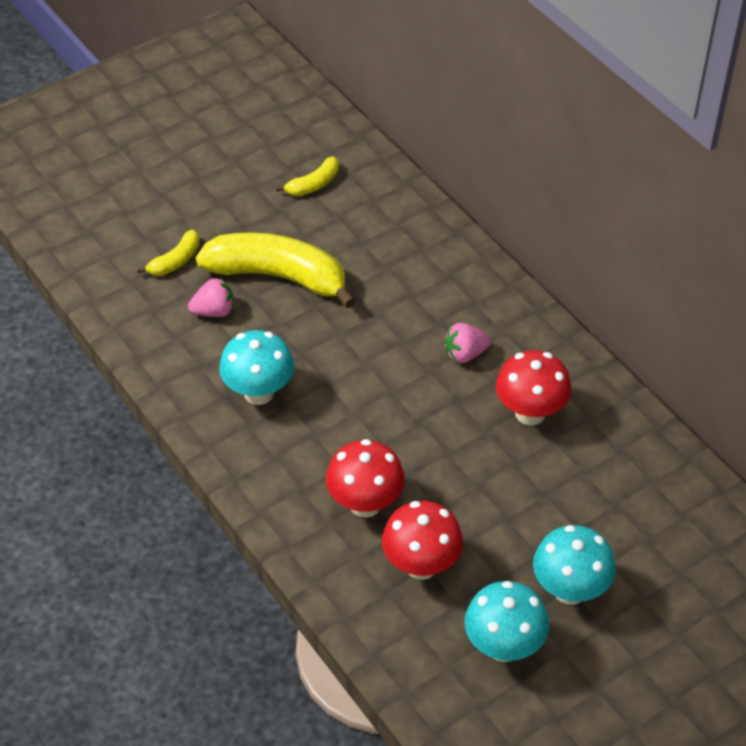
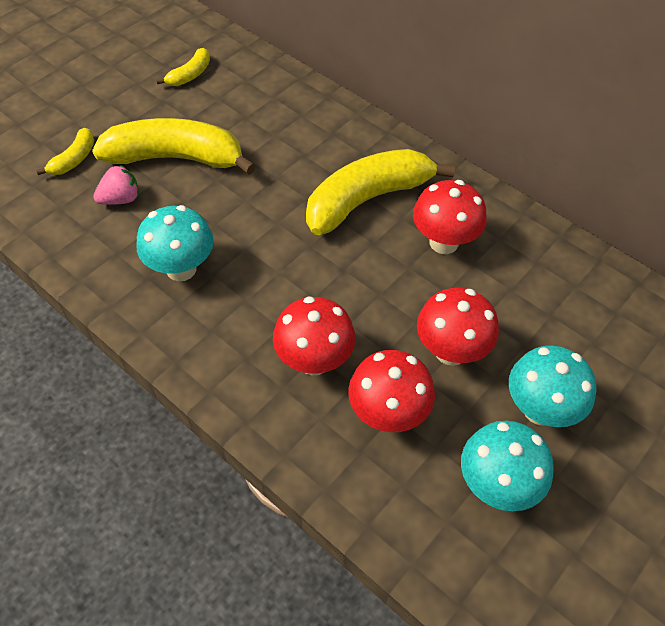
camera: 15 degrees left, 5 degrees up
pink strawberry [445,323,491,363] -> yellow banana [306,149,455,235]
none -> red mushroom [417,288,499,366]

